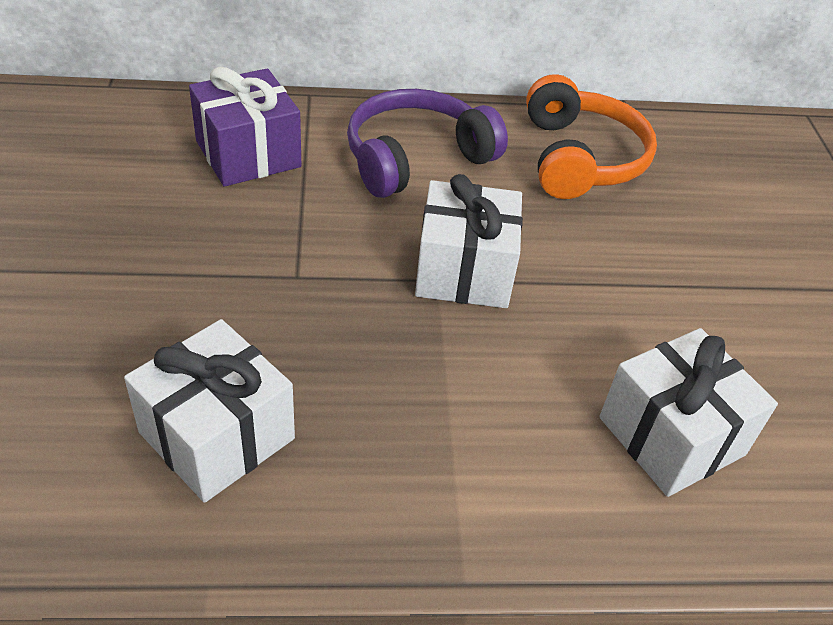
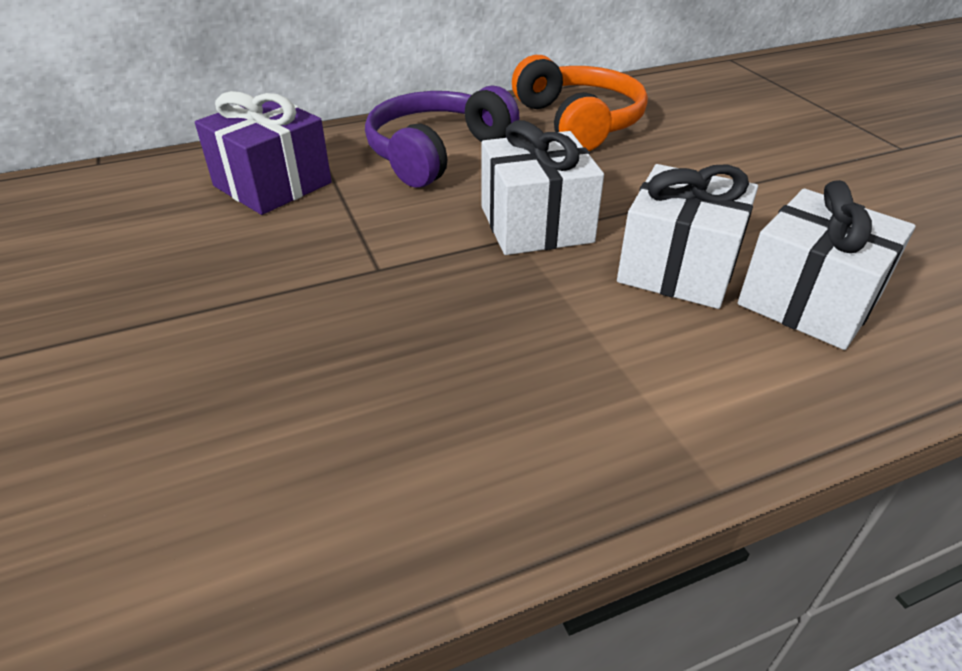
camera: 15 degrees left, 5 degrees down
white gift [124,319,295,503] -> white gift moved to [617,164,758,309]

